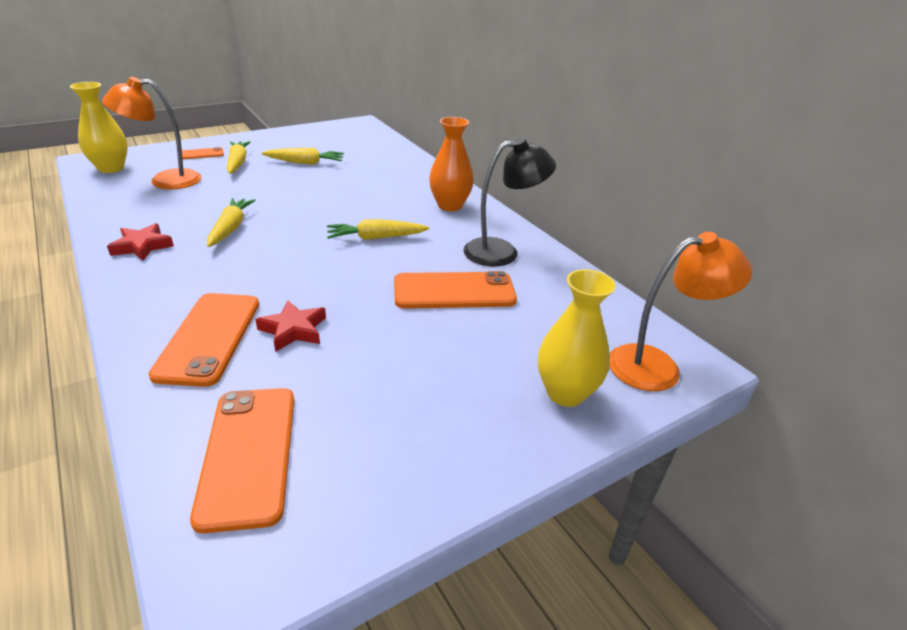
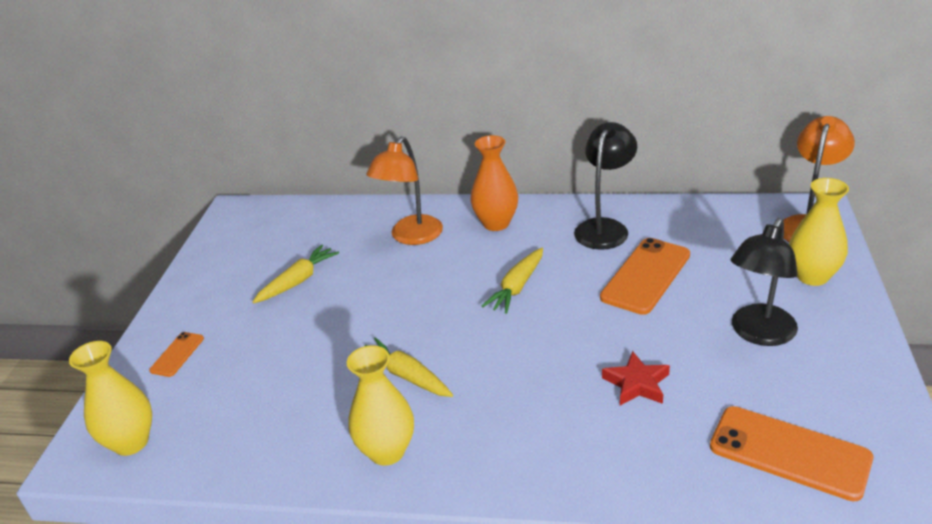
camera: 45 degrees left, 0 degrees up
orange lamp [102,77,201,189] -> orange lamp moved to [366,136,443,245]
red star [107,223,174,261] -> yellow vase [347,345,414,466]
orange phone [149,293,259,387] -> none
yellow carrot [227,141,251,174] -> none
none -> black lamp [731,218,798,346]

